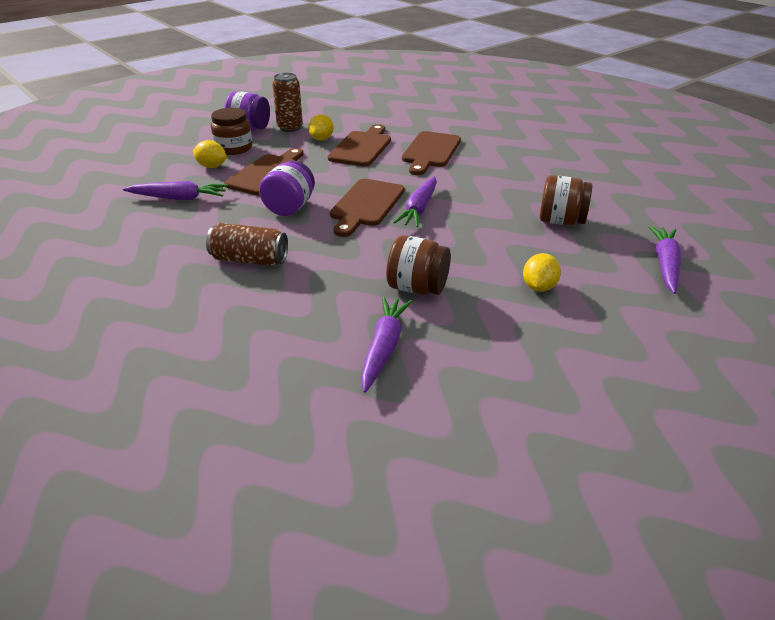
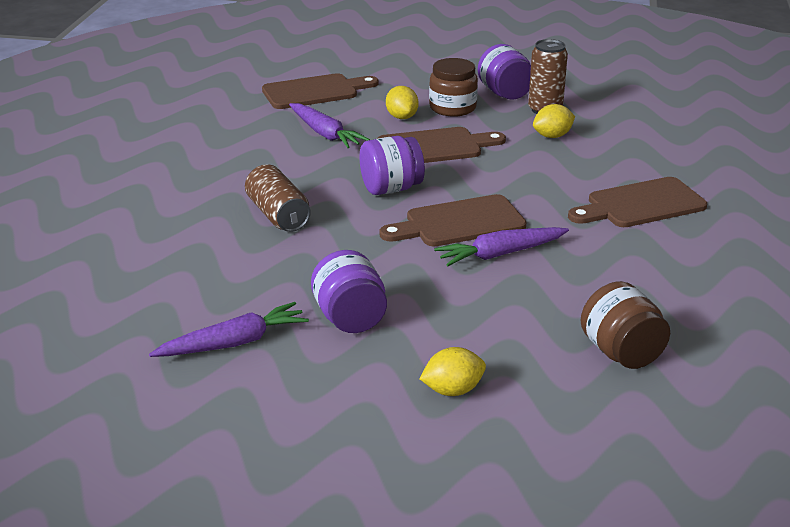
camera: 50 degrees right, 5 degrees down
brown cutting board [328,124,391,167] -> brown cutting board moved to [262,73,379,109]
brown jar [386,235,451,295] -> purple jar [311,250,387,333]
purple carrot [649,226,682,294] -> none

